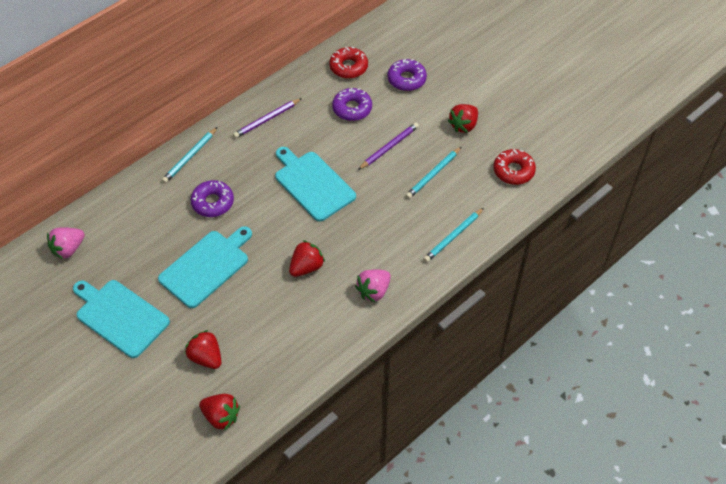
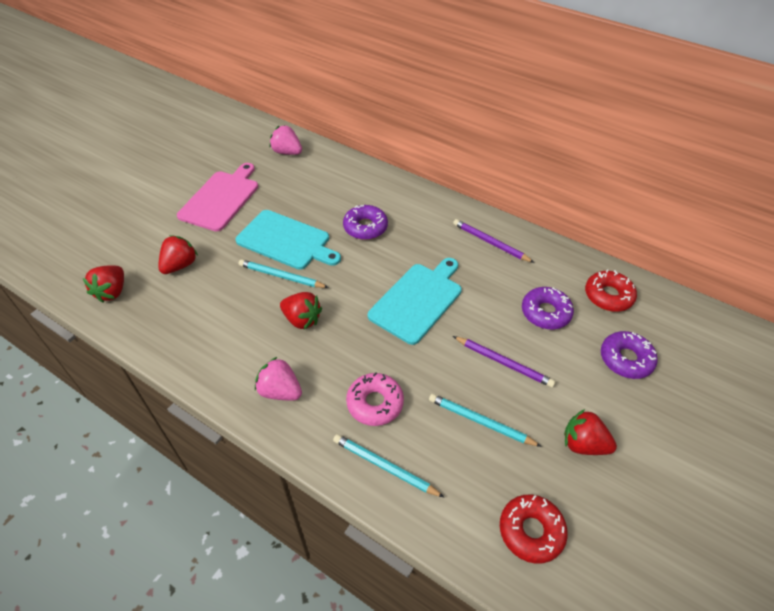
camera: 75 degrees right, 5 degrees down
turquoise cutting board [73,280,170,358] -> pink cutting board [177,163,258,231]
turquoise pencil [162,127,218,183] -> turquoise pencil moved to [238,259,329,288]
none -> pink donut [346,372,404,426]

